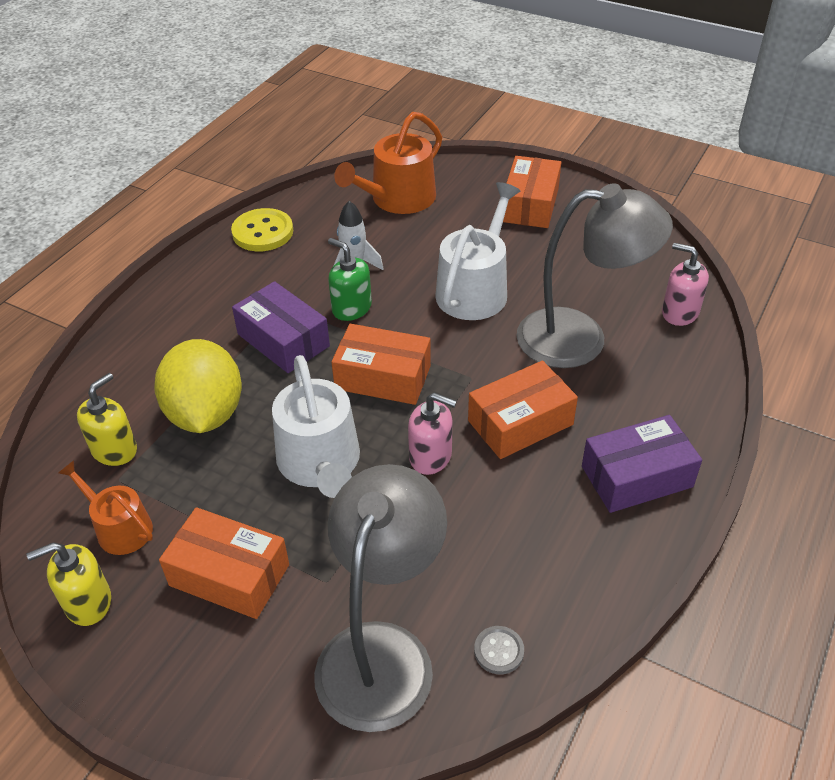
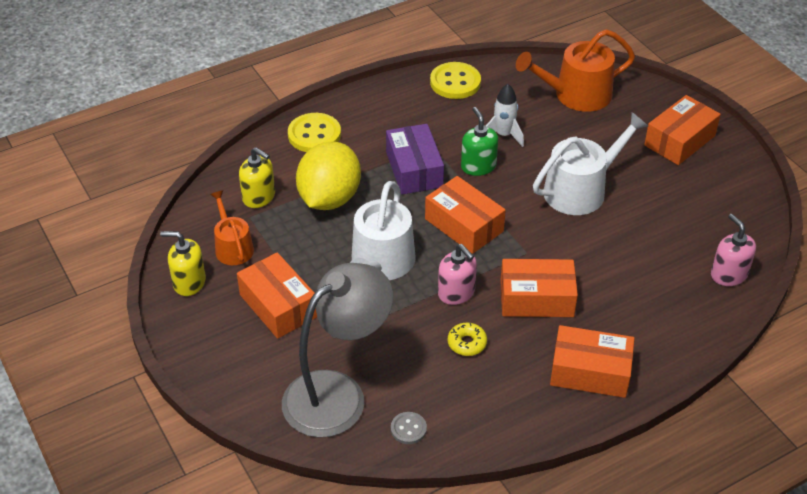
camera: 30 degrees right, 0 degrees up
yellow soap dispenser [77,373,137,466] -> yellow soap dispenser turned 60 degrees clockwise [239,147,275,208]
grey lamp [516,183,673,368] -> none
purple box [582,415,702,513] -> orange box [550,325,635,398]
none -> yellow button [288,113,341,152]
none -> yellow donut [448,323,487,356]

